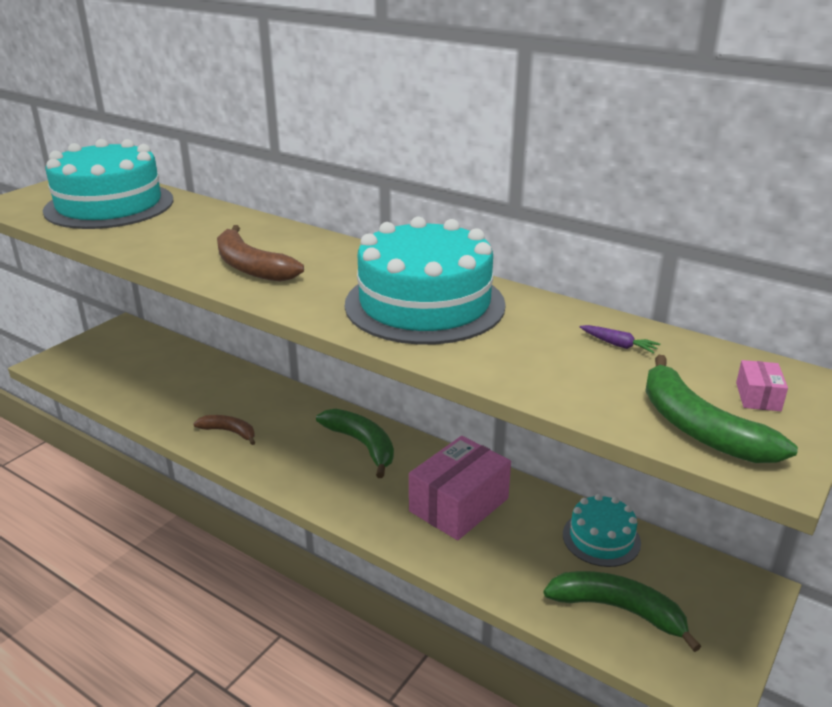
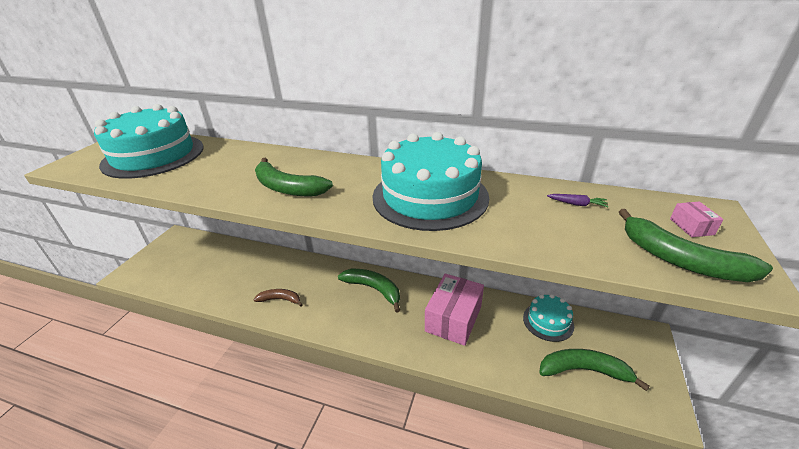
camera: 15 degrees left, 5 degrees up
brown banana [217,225,304,282] -> green banana [255,158,333,196]

